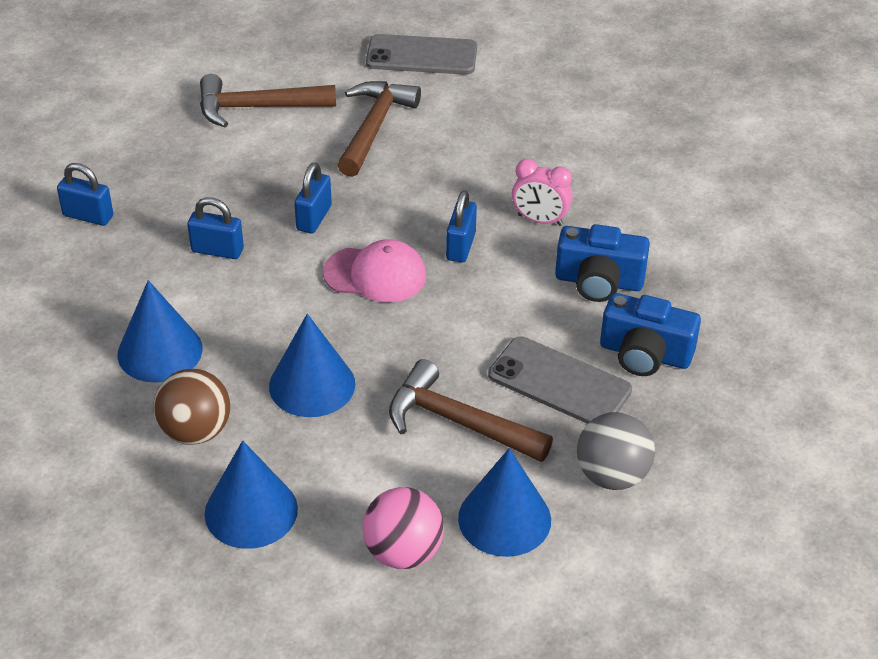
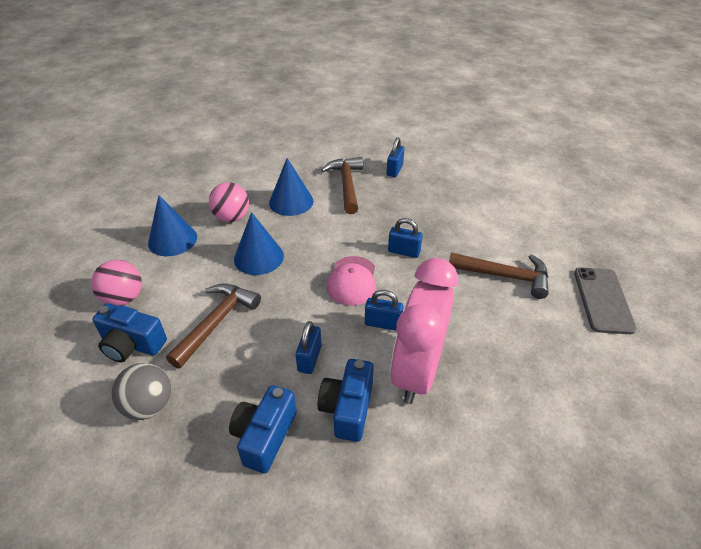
camera: 90 degrees right, 0 degrees up
brown ball [154,369,230,445] -> pink ball [209,182,249,222]
blue padlock [187,197,244,259] -> blue padlock moved to [296,321,322,374]
brown hammer [200,74,336,127] -> brown hammer moved to [321,157,363,214]
blue cone [458,448,551,557] -> blue camera [92,303,167,362]
grey phone [488,337,632,424] -> none
pink clock [512,159,573,226] -> pink clock [391,258,458,404], size x2.23

